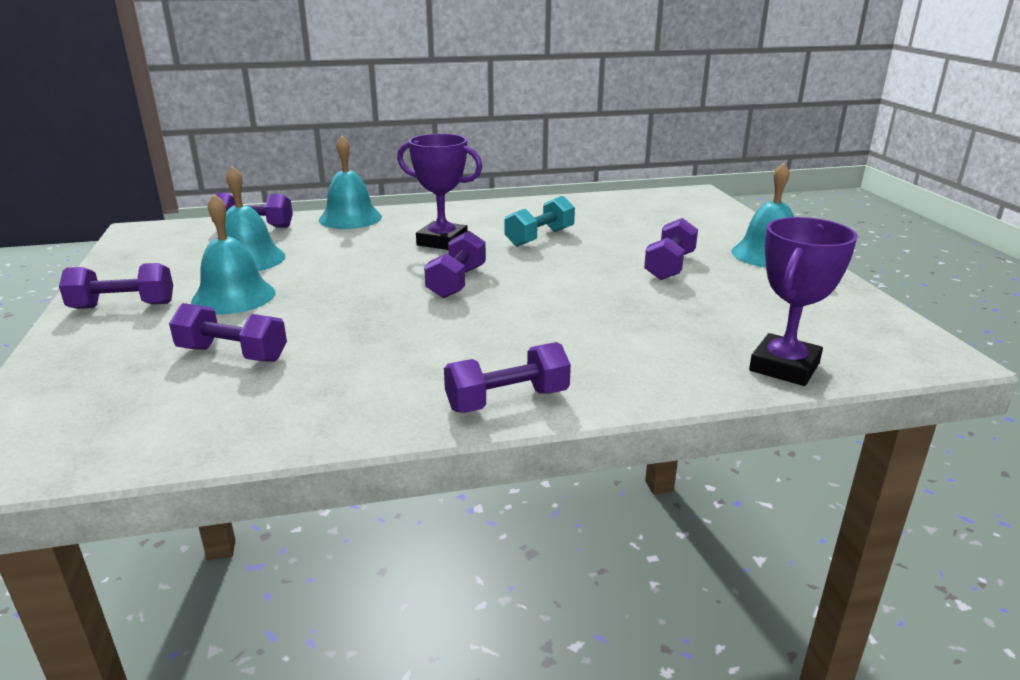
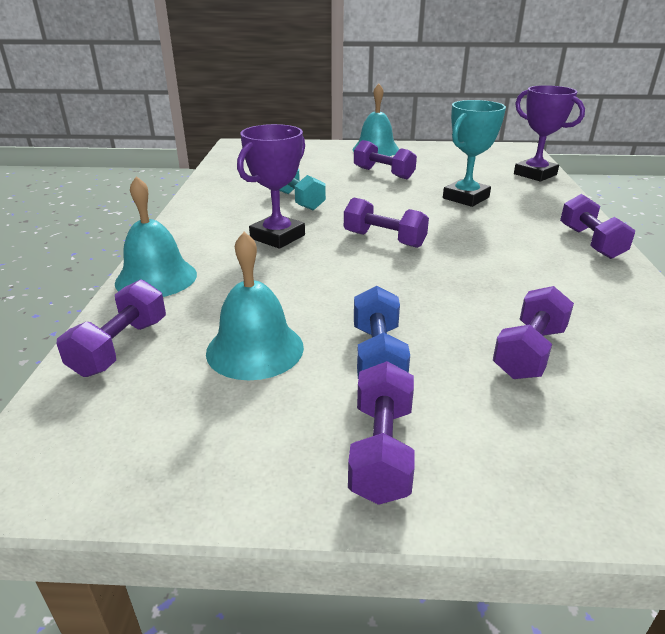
camera: 75 degrees left, 5 degrees up
turquoise bell [191,194,275,314] -> blue dumbbell [354,286,410,379]
none -> turquoise trophy [443,100,506,207]

